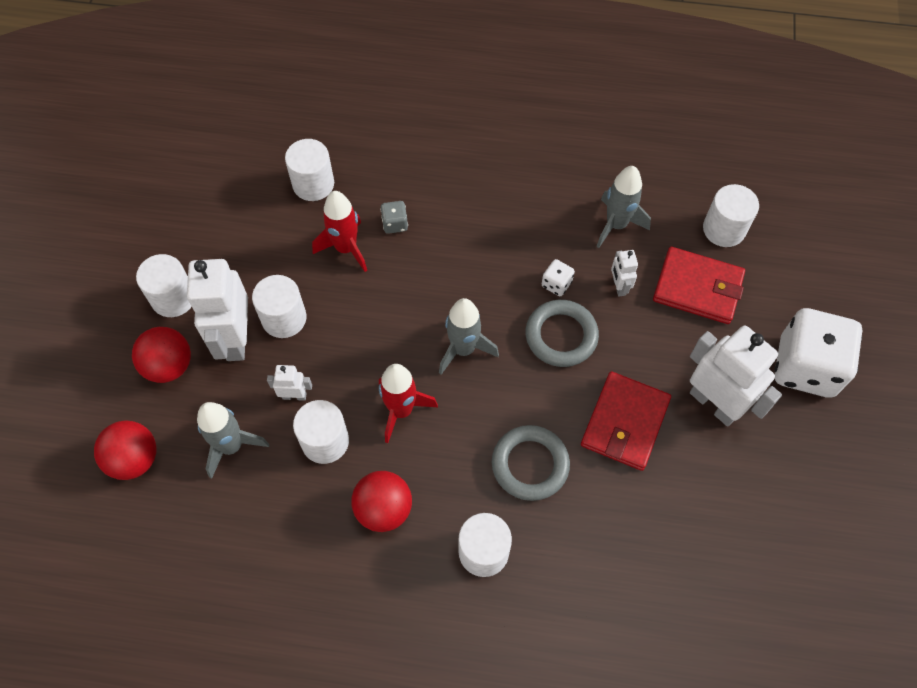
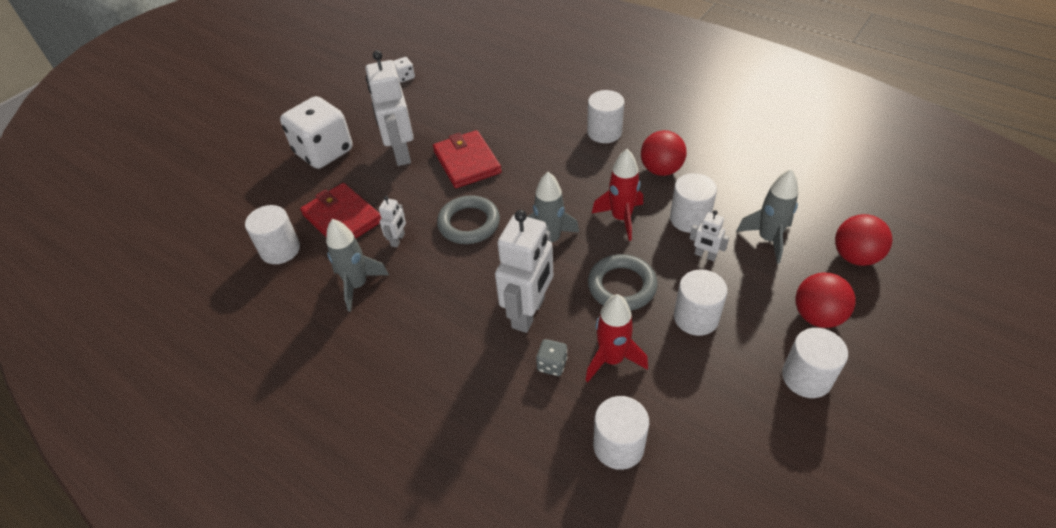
camera: 150 degrees left, 15 degrees down
white robot [187,259,248,361] -> white robot moved to [495,210,553,333]
grey ring [492,425,570,501] -> grey ring moved to [588,254,658,311]
white dice [542,259,575,296] -> white dice moved to [393,57,415,83]
red wallet [581,372,671,471] -> red wallet turned 75 degrees counterclockwise [433,130,502,188]

